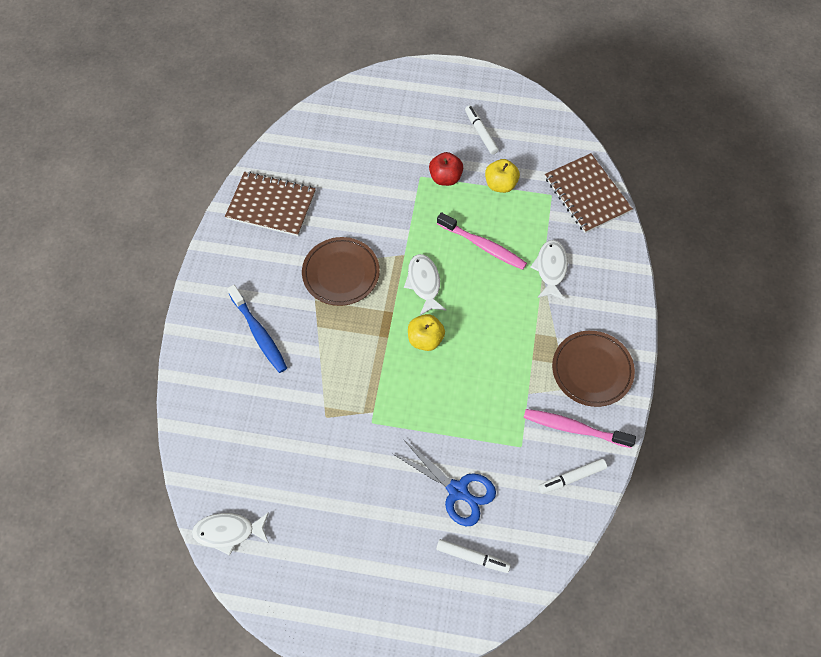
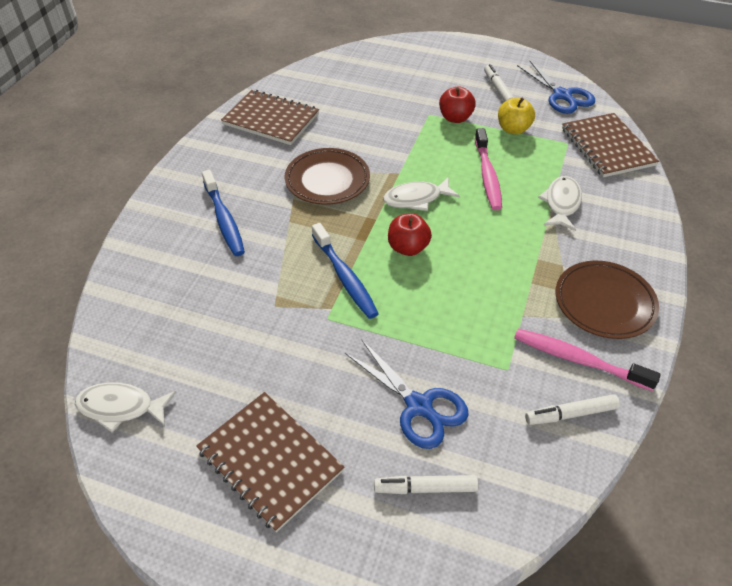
camera: 10 degrees right, 15 degrees down
white fish [404,254,446,315] -> white fish turned 105 degrees counterclockwise [383,178,460,211]
yellow apple [408,314,445,351] -> red apple [388,213,432,256]
white marker [436,539,511,573] -> white marker turned 150 degrees clockwise [374,475,478,494]
pink toothbrush [437,212,527,270] -> pink toothbrush turned 45 degrees clockwise [475,128,502,210]
none -> brown notebook [196,392,344,532]
none -> blue toothbrush [312,223,379,319]
none -> blue scissors [517,60,595,114]

